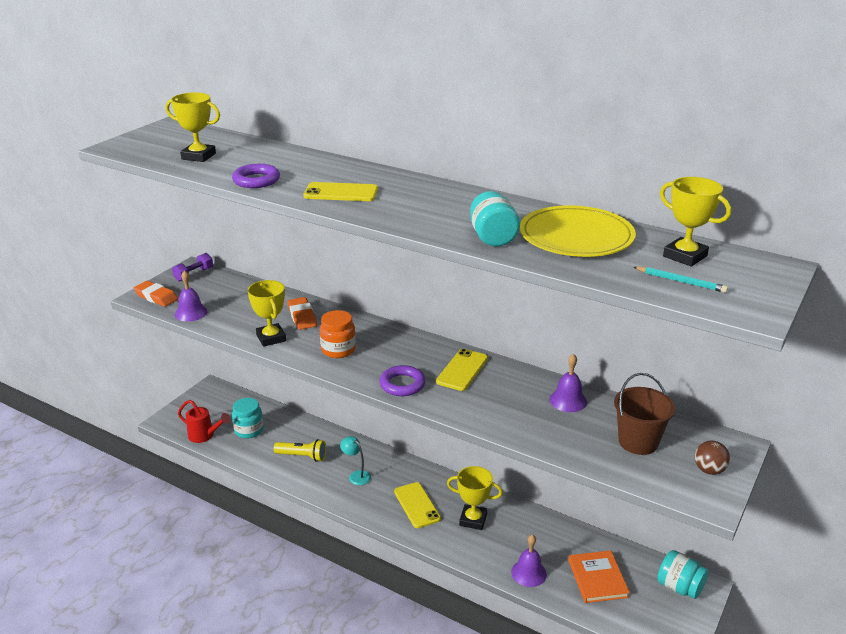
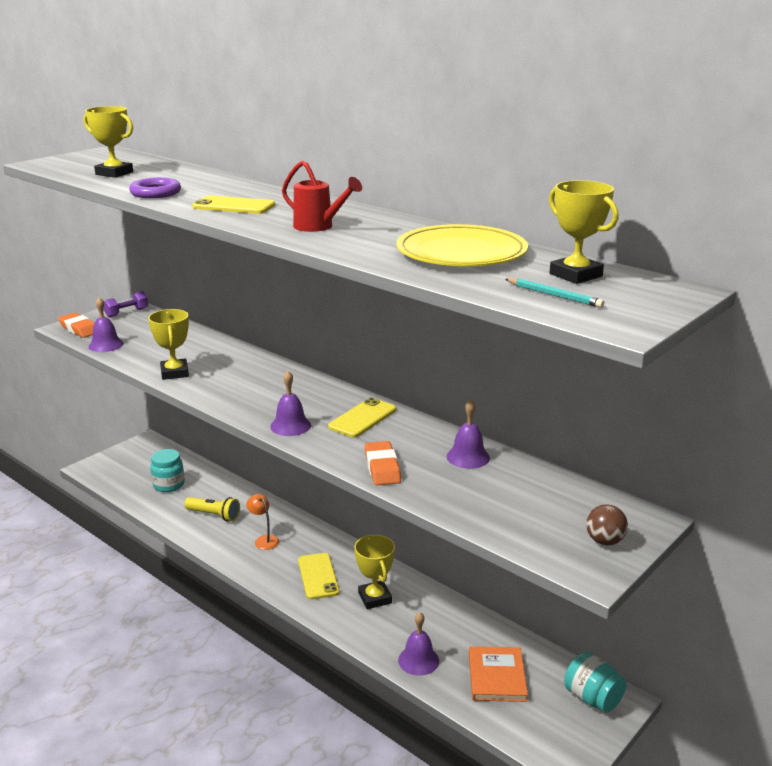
camera: 10 degrees right, 5 degrees down
red watering can [178,400,230,443] -> red watering can moved to [282,160,362,232]
orange eraser [288,297,317,330] -> orange eraser moved to [365,441,401,485]
orange jar [320,310,356,358] -> none
turquoise lamp [340,436,371,485] -> orange lamp [246,494,279,550]
purple ring [379,365,426,396] -> purple bell [270,371,311,436]
yellow trophy [447,466,503,530] -> yellow trophy turned 45 degrees clockwise [354,535,395,609]
turquoise jar [470,191,520,247] -> none
brown bucket [614,373,675,455] -> none

